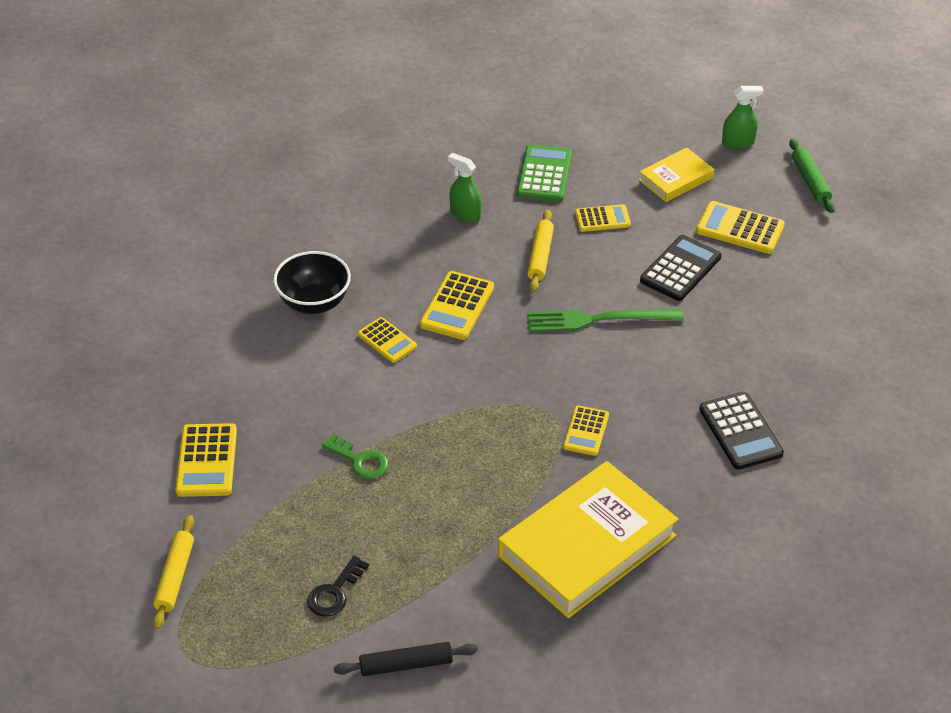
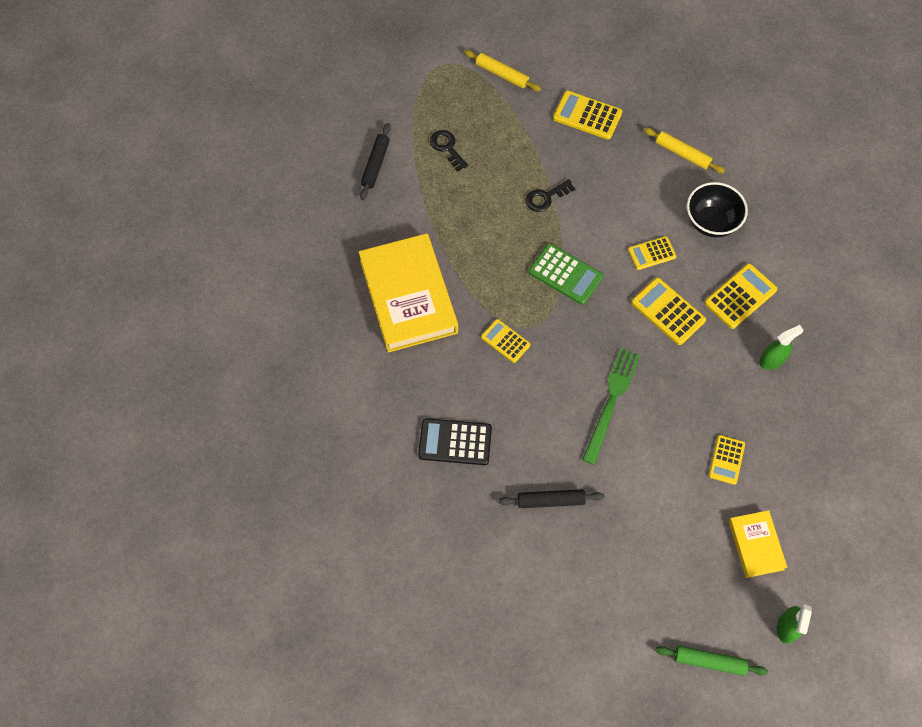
camera: 115 degrees right, 20 degrees up
green key [322,434,389,479] -> black key [526,179,575,212]
green calculator [517,144,572,202] -> green calculator moved to [529,244,603,305]
yellow rolling pin [527,210,554,292] -> yellow rolling pin moved to [643,128,725,173]
black calculator [640,235,722,301] -> none
yellow calculator [696,201,785,254] -> yellow calculator moved to [704,264,777,329]
none -> black rolling pin [499,489,604,508]

